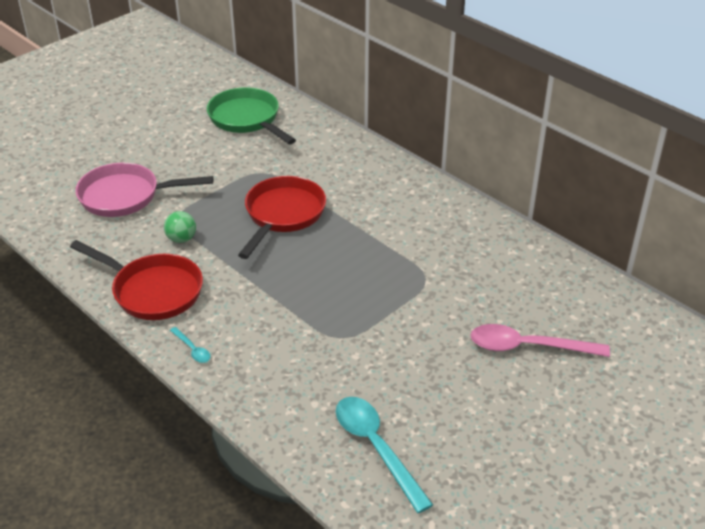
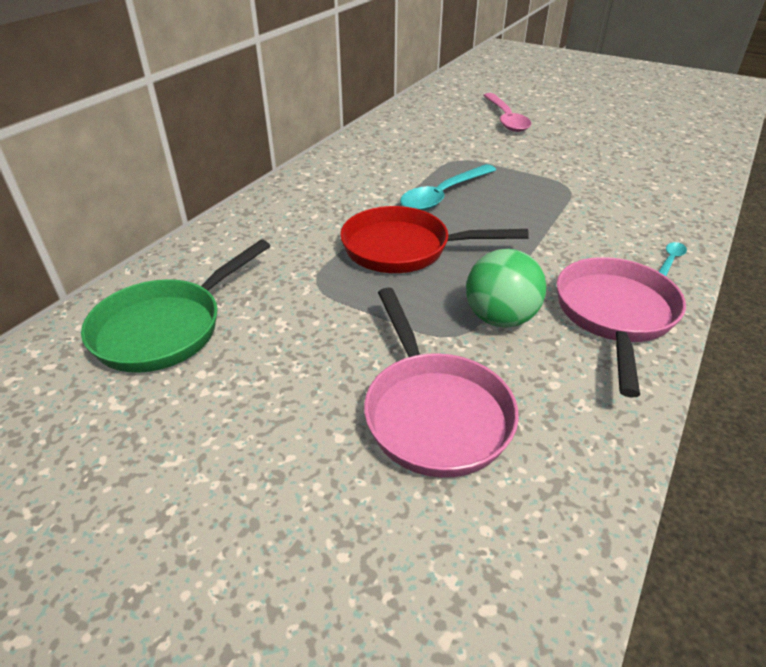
camera: 105 degrees left, 0 degrees up
red pan [70,240,203,320] -> pink pan [557,257,686,398]
green ball [164,211,196,243] -> green ball [466,249,547,328], size x1.62
turquoise spoon [336,397,433,513] -> turquoise spoon moved to [400,164,496,211]

